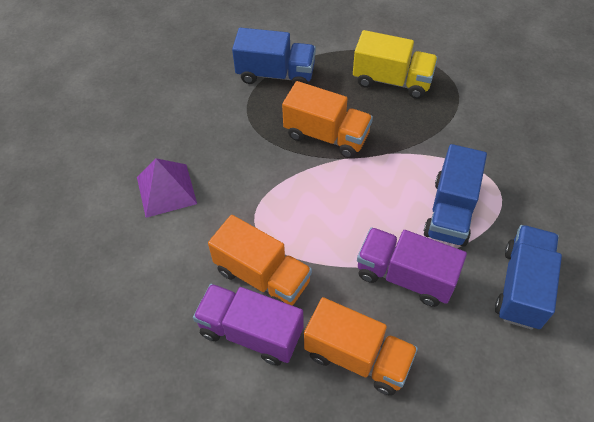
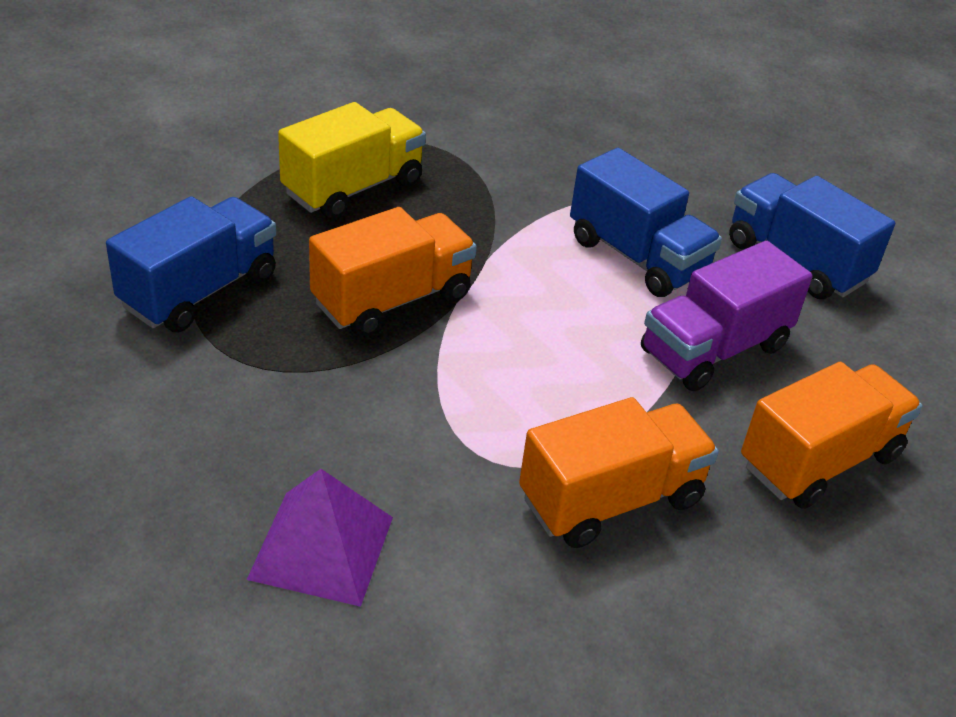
camera: 65 degrees left, 15 degrees down
purple truck [193,284,303,366] -> none

